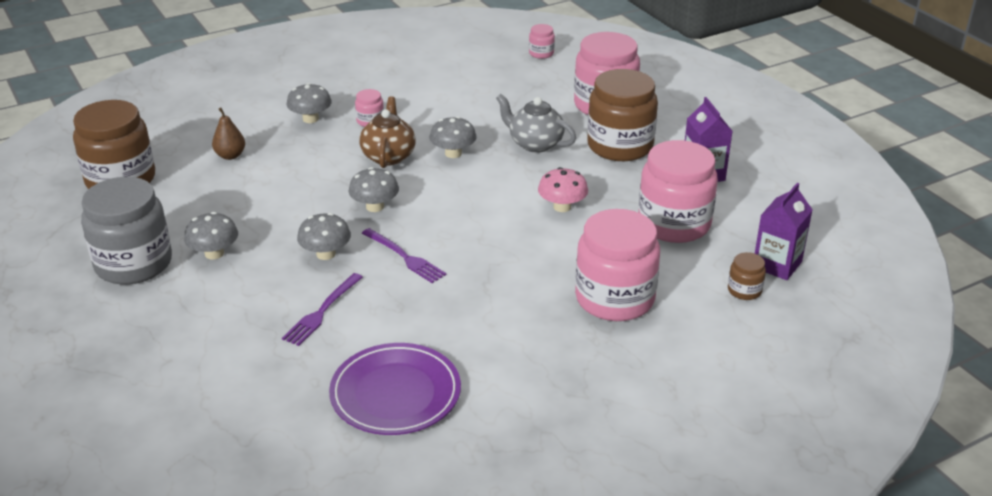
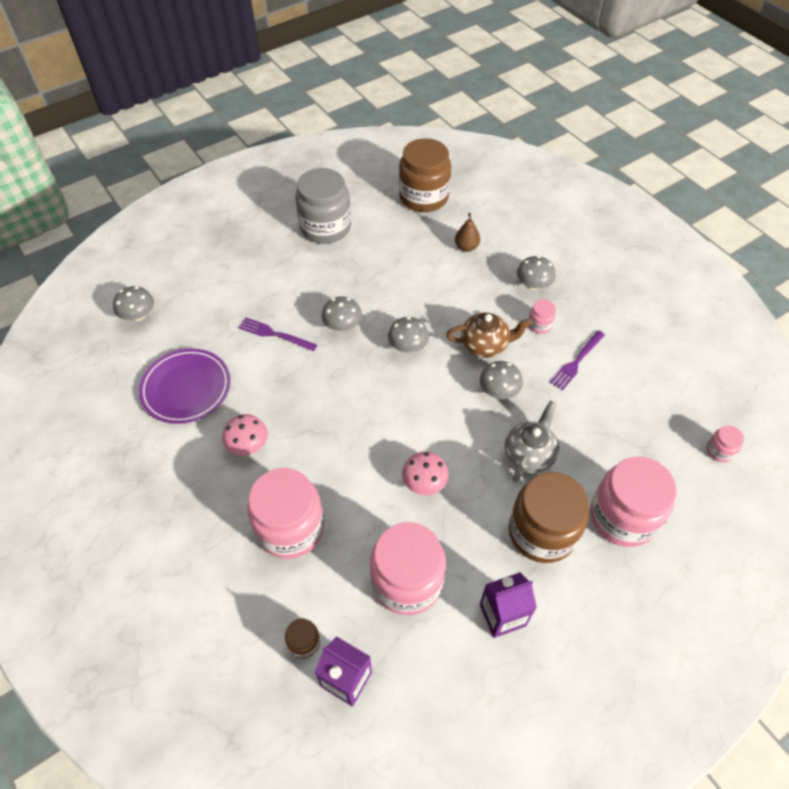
camera: 85 degrees right, 20 degrees up
grey mushroom [184,212,238,259] -> grey mushroom moved to [113,286,154,321]
purple fork [362,228,446,283] -> purple fork moved to [550,330,605,391]
none -> pink mushroom [222,414,268,456]

